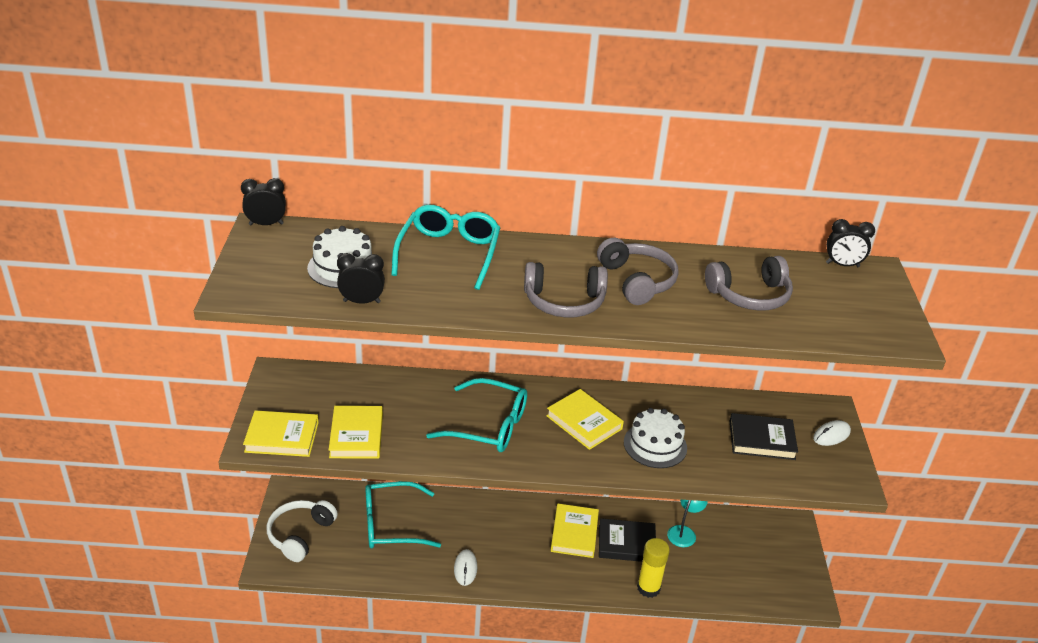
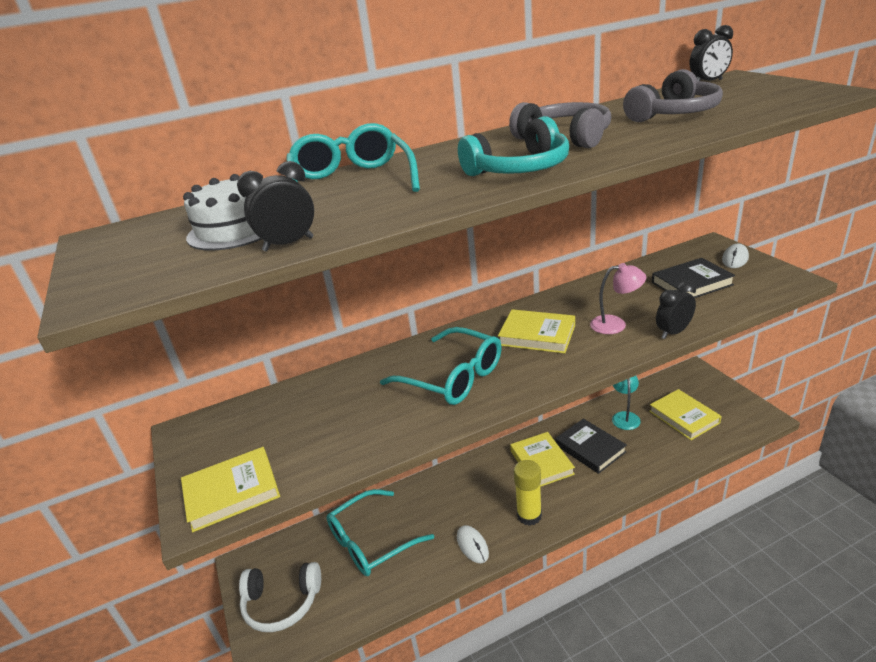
camera: 20 degrees left, 5 degrees down
black clock [241,178,286,225] -> black clock moved to [656,280,696,339]
white headphones [267,500,338,562] -> white headphones turned 90 degrees counterclockwise [239,562,321,632]
yellow book [329,406,383,459] -> yellow book moved to [649,389,722,440]
turquoise glasses [426,378,527,452] -> turquoise glasses turned 45 degrees clockwise [380,327,502,405]
grey headphones [524,262,608,318] -> turquoise headphones [458,116,569,176]
black book [599,518,656,562] -> black book turned 75 degrees clockwise [555,418,627,474]
white cake [624,408,687,468] -> pink lamp [590,263,646,334]
yellow glue stick [637,538,670,598] -> yellow glue stick moved to [514,460,542,526]

